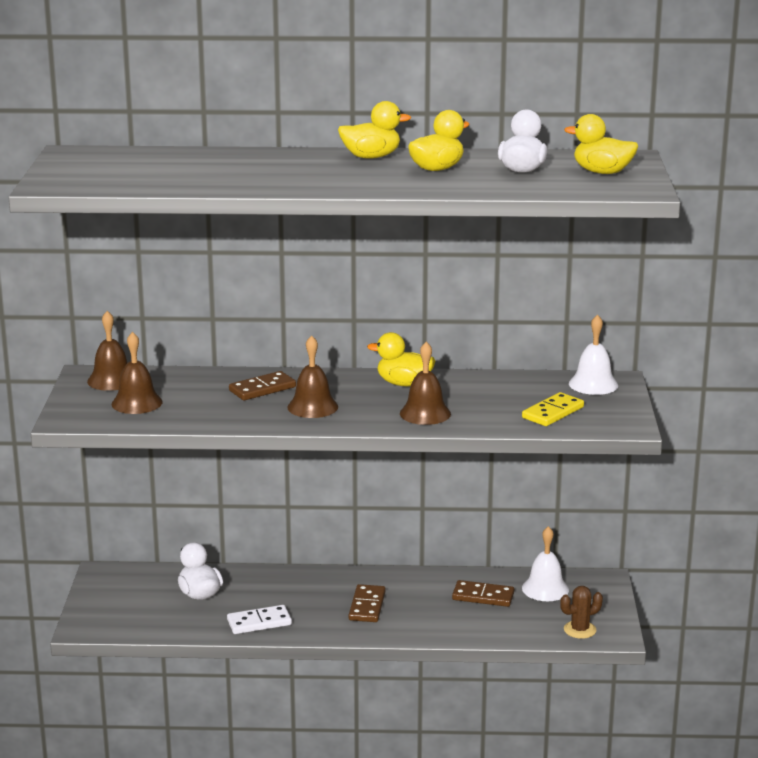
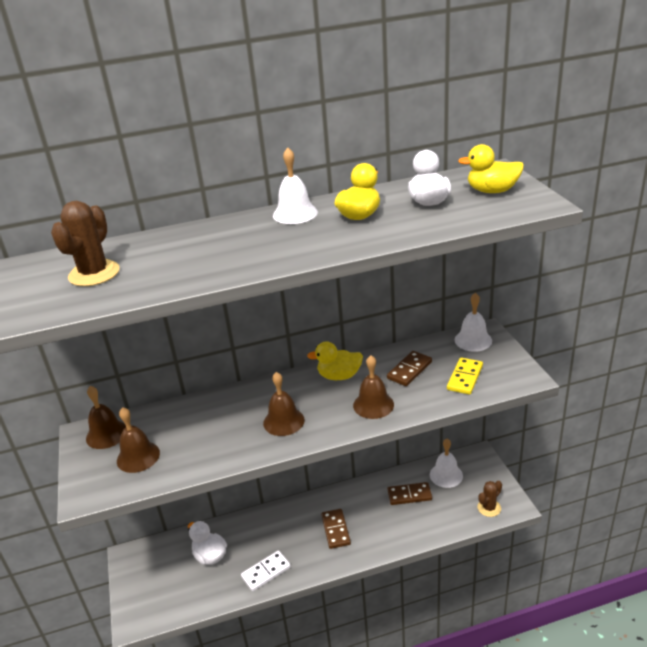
camera: 15 degrees left, 10 degrees up
brown domino [229,371,296,400] -> brown domino moved to [387,351,432,386]
yellow duck [338,101,411,159] -> white bell [273,147,318,224]
none -> brown cactus [51,201,120,286]

